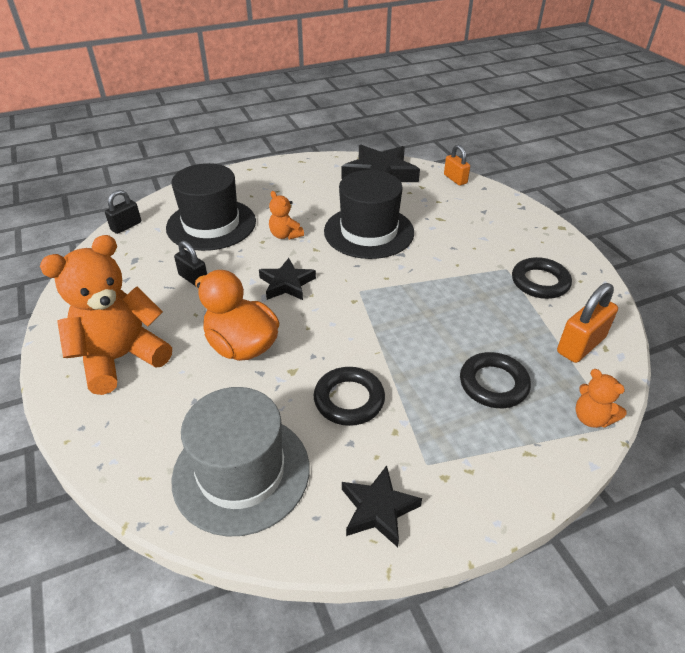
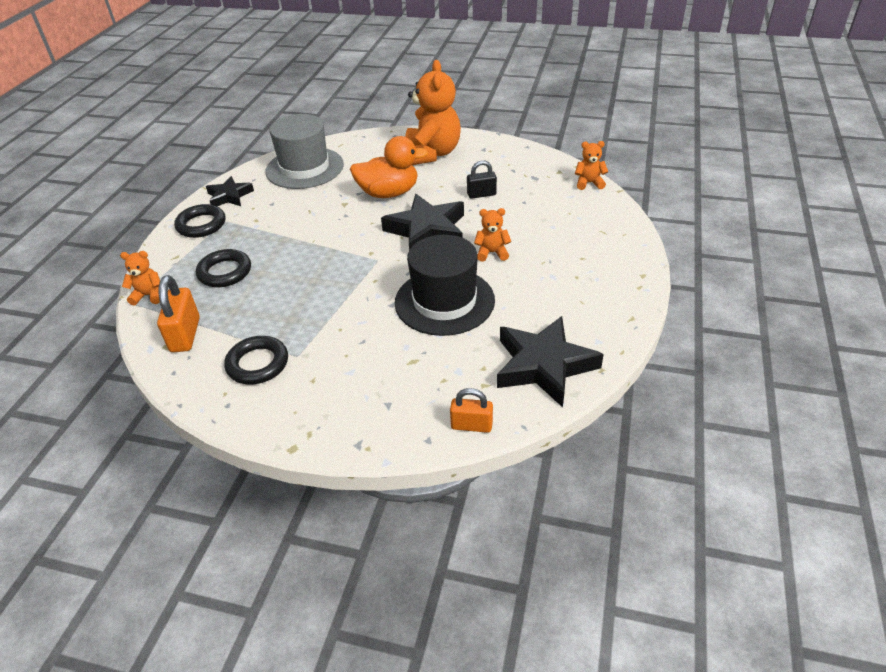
camera: 130 degrees right, 0 degrees up
black padlock [105,190,141,234] -> orange teddy bear [575,141,608,190]
black hat [166,163,256,251] -> none
black star [259,258,316,300] -> black star [381,194,464,250], size x1.69
black ring [314,367,385,426] -> black ring moved to [174,204,225,238]

